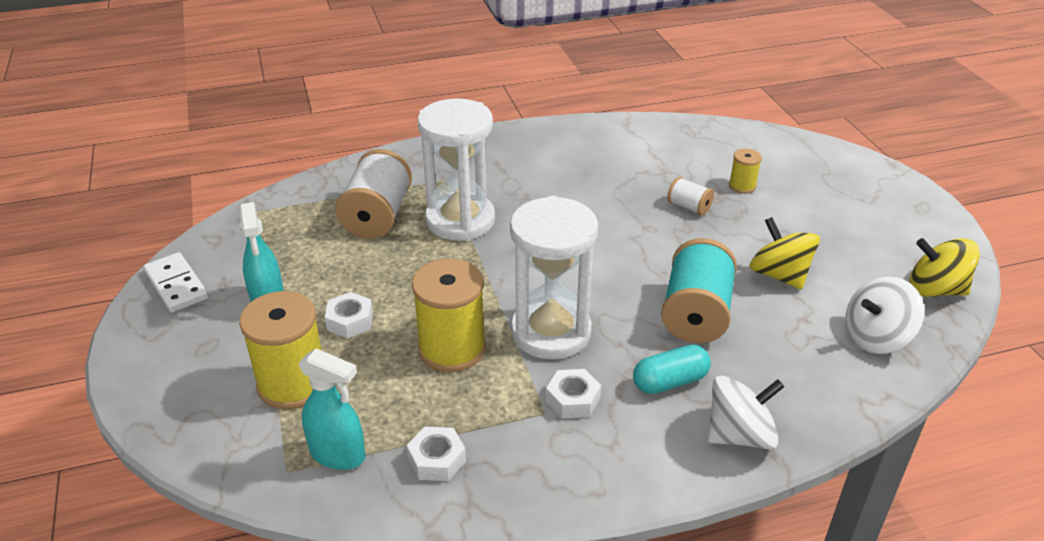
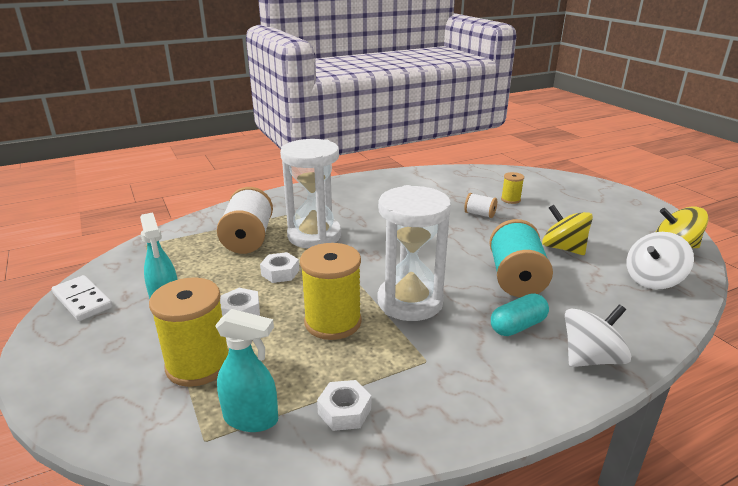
camera: 10 degrees left, 10 degrees down
white nut [546,369,601,419] -> white nut moved to [260,252,299,283]

